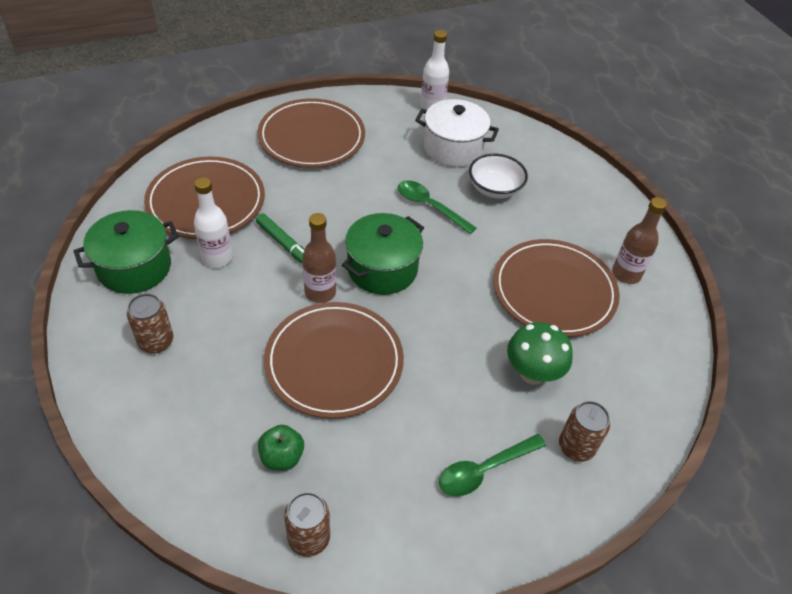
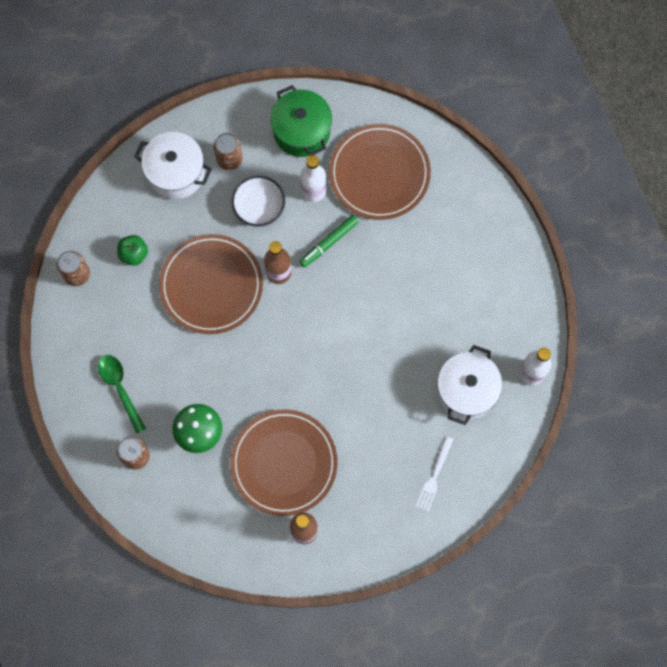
camera: 95 degrees right, 25 degrees up
brown plate [258,98,365,168] -> none
green pot [342,213,424,295] -> none
green spoon [398,180,476,234] -> none
white bowl [469,154,528,199] -> white bowl moved to [232,176,285,227]
none -> white pot [134,132,212,199]
none -> white fork [416,436,453,511]

